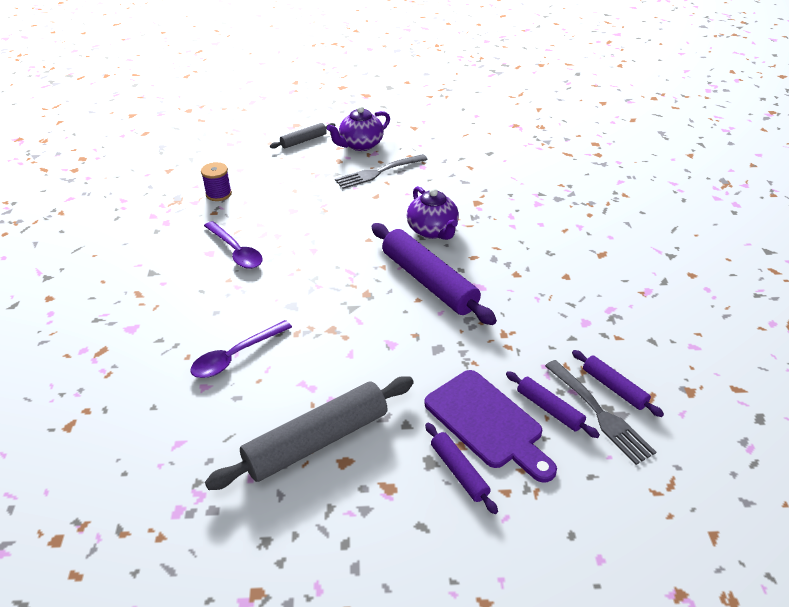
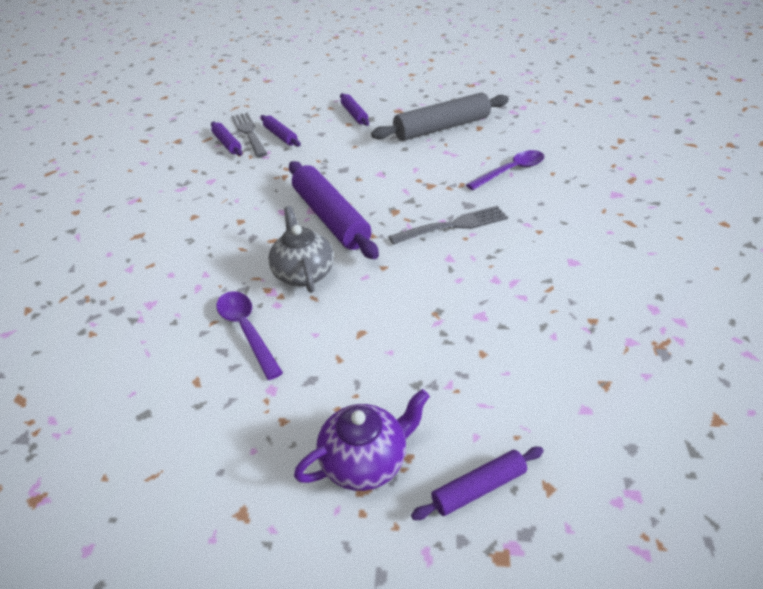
camera: 170 degrees left, 0 degrees up
purple spool [201,162,232,201] -> none
purple spoon [204,221,263,269] -> purple spoon moved to [216,291,283,380]
grey rolling pin [270,123,336,149] -> purple rolling pin [411,447,544,520]
grey fork [335,154,428,189] -> grey fork moved to [388,206,508,245]
purple teapot [407,186,459,240] -> grey teapot [268,206,334,293]
purple cutting board [424,370,557,483] -> none

